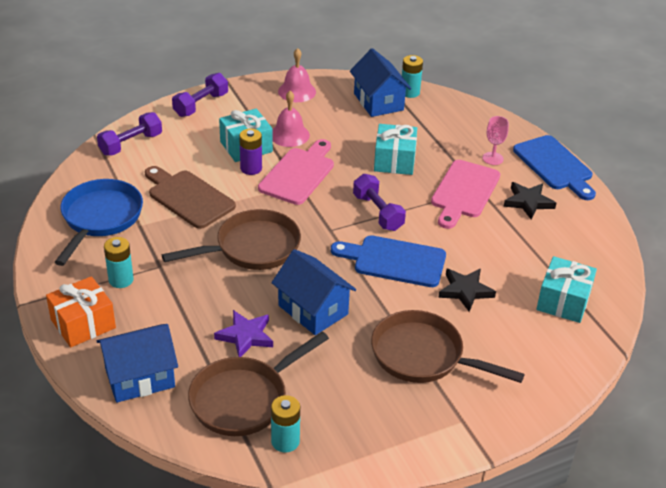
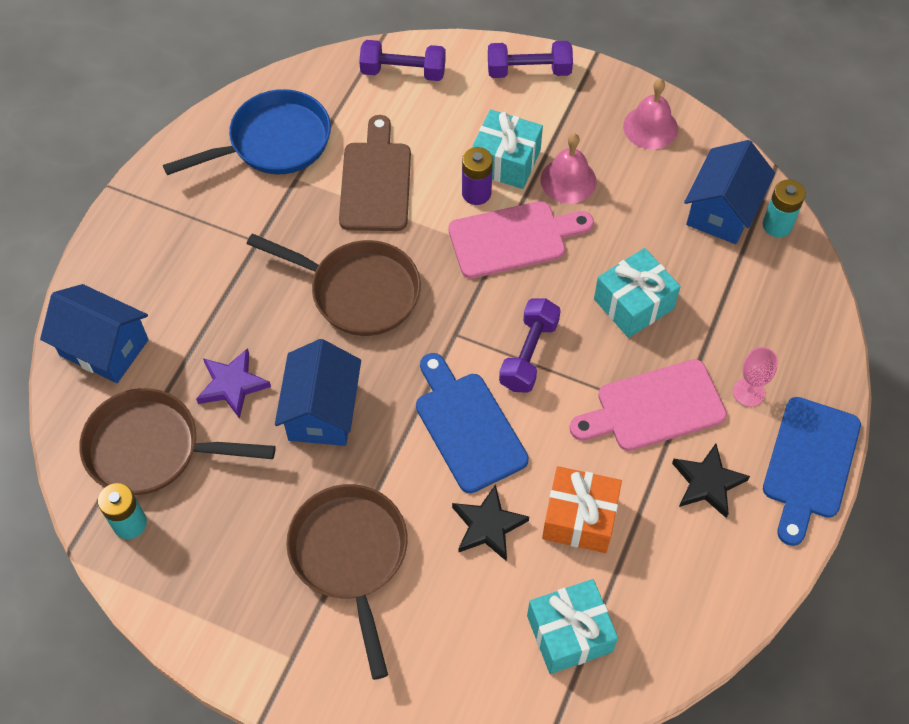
camera: 50 degrees right, 20 degrees up
orange gift [46,276,116,348] -> orange gift moved to [542,466,622,553]
turquoise battery [104,237,134,288] -> none

